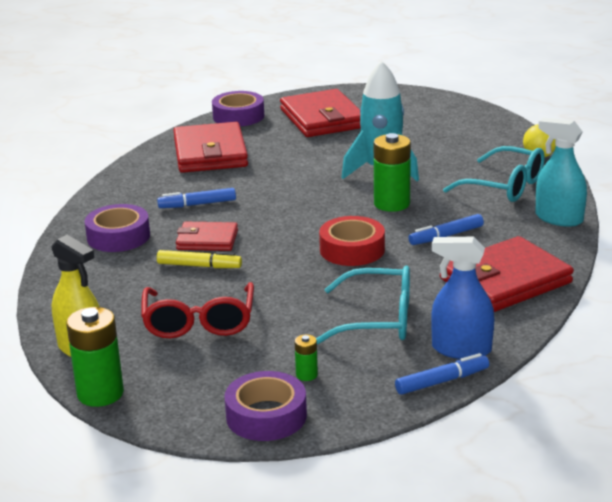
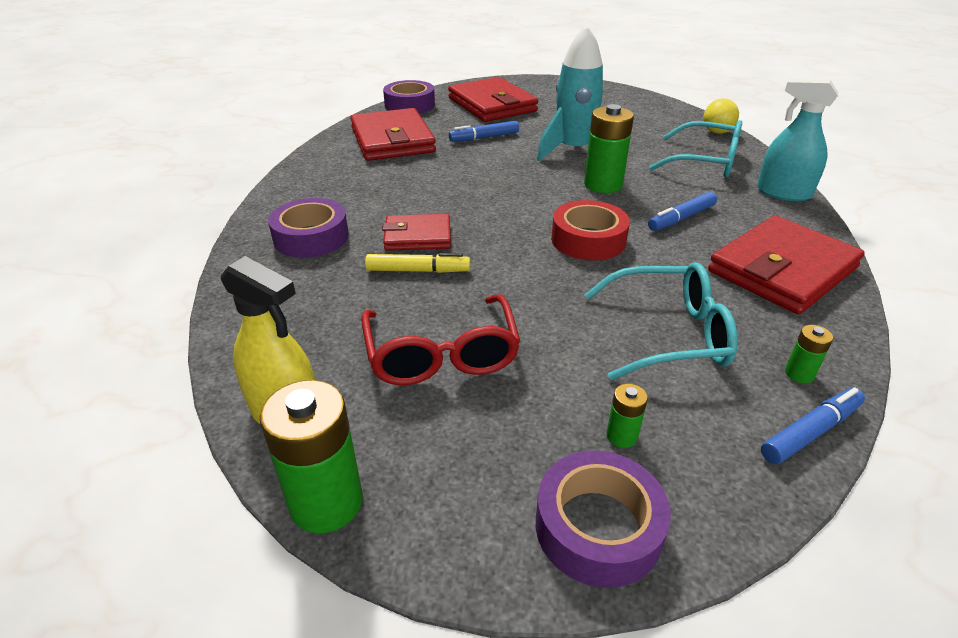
camera: 10 degrees left, 10 degrees up
blue marker [157,188,236,208] -> blue marker moved to [449,121,519,142]
blue spray bottle [431,237,494,359] -> green battery [785,325,833,383]

